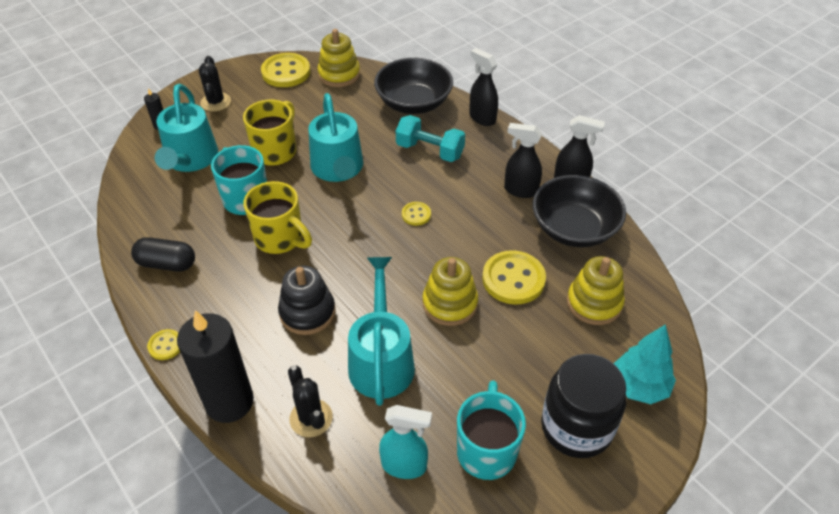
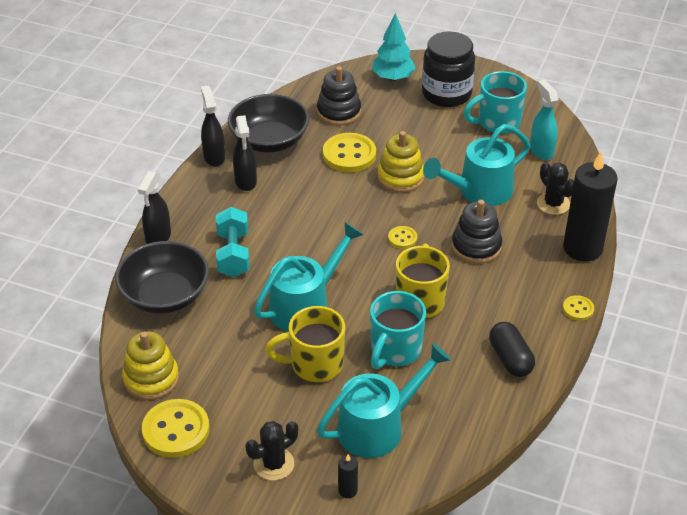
camera: 120 degrees left, 5 degrees down
black cactus [288,365,333,437] -> black cactus turned 60 degrees counterclockwise [537,162,574,215]
yellow button [402,202,431,226] -> yellow button moved to [388,226,417,249]
yellow stacking toy [567,256,625,325] -> black stacking toy [317,66,361,125]

